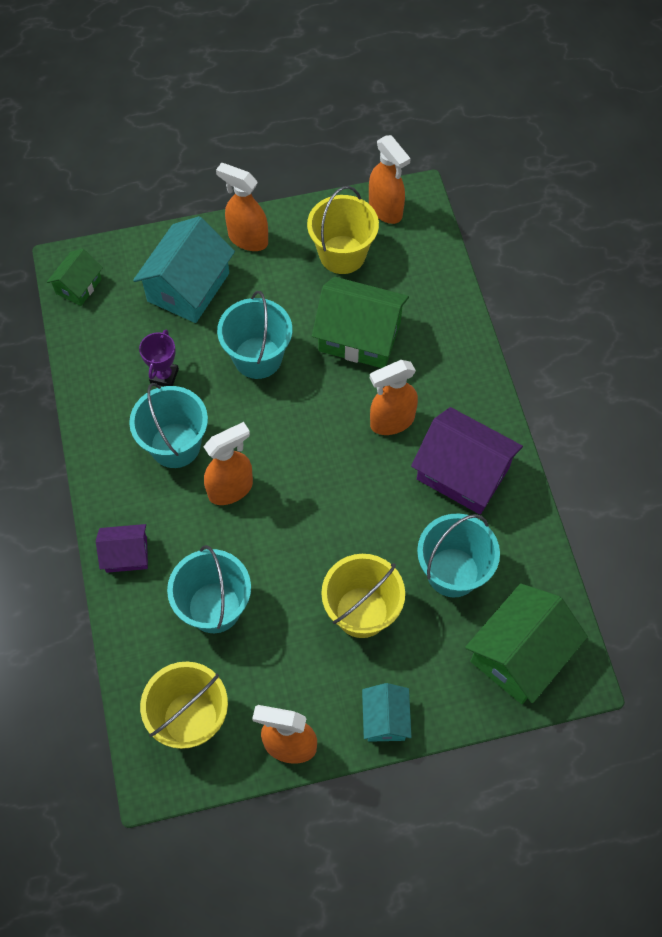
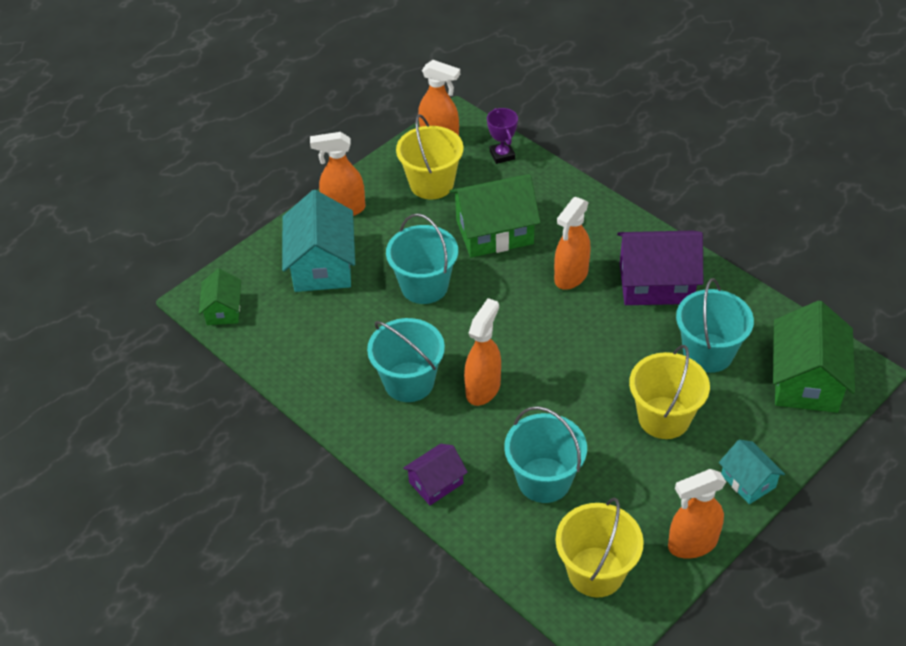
camera: 30 degrees left, 15 degrees down
purple trophy [139,329,179,386] -> purple trophy moved to [487,108,518,164]

